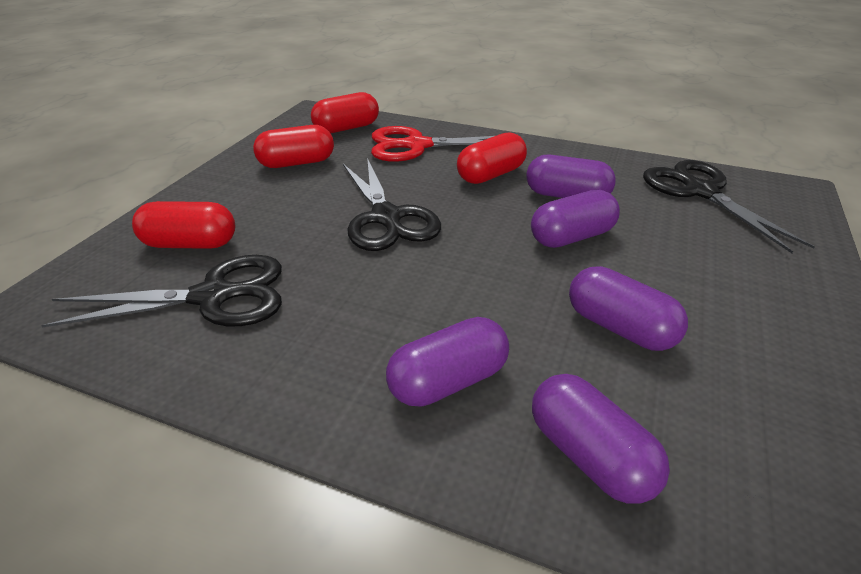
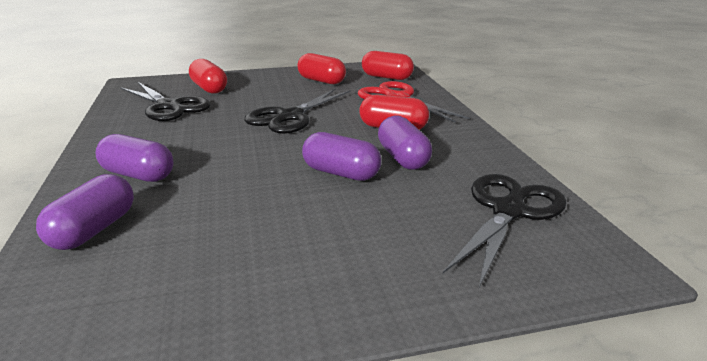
camera: 55 degrees right, 10 degrees down
purple capsule [569,266,688,351] -> none

